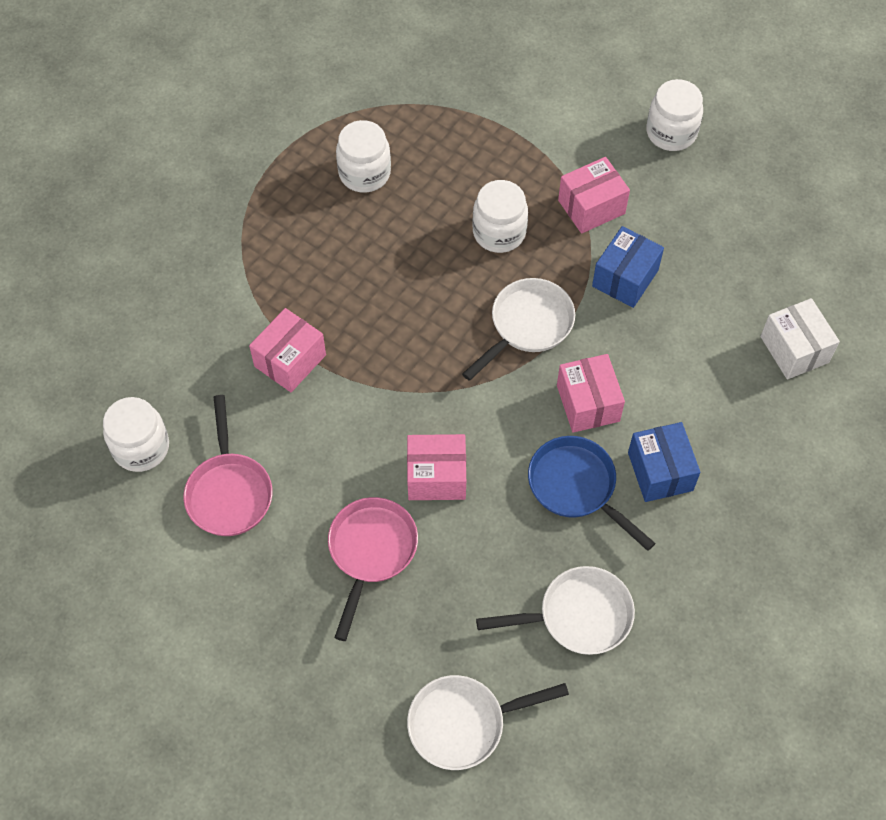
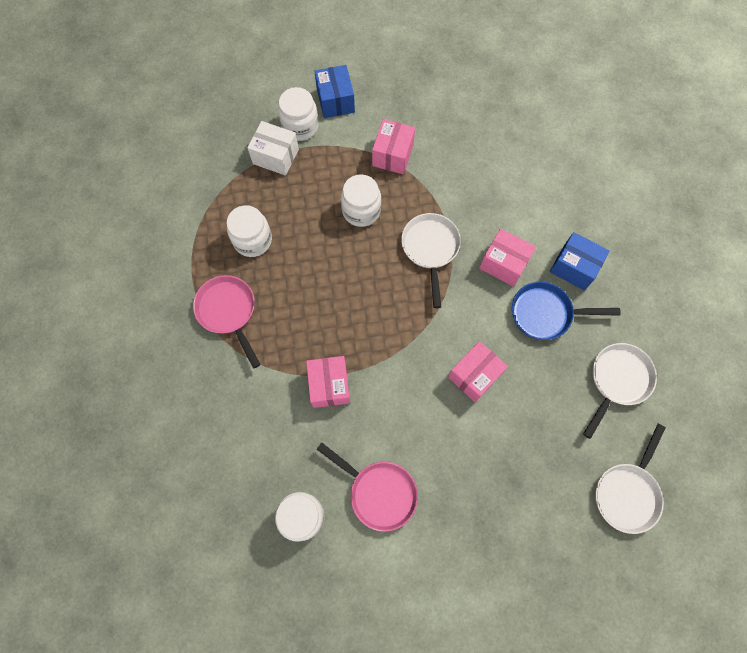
camera: 45 degrees left, 10 degrees up
pink pan [328,497,418,641] -> pink pan moved to [193,275,261,369]
blue box [592,226,664,308] -> blue box moved to [314,65,355,118]
white jar [646,79,703,151] -> white jar moved to [278,87,319,141]
white box [760,298,840,380] -> white box moved to [247,121,299,176]

